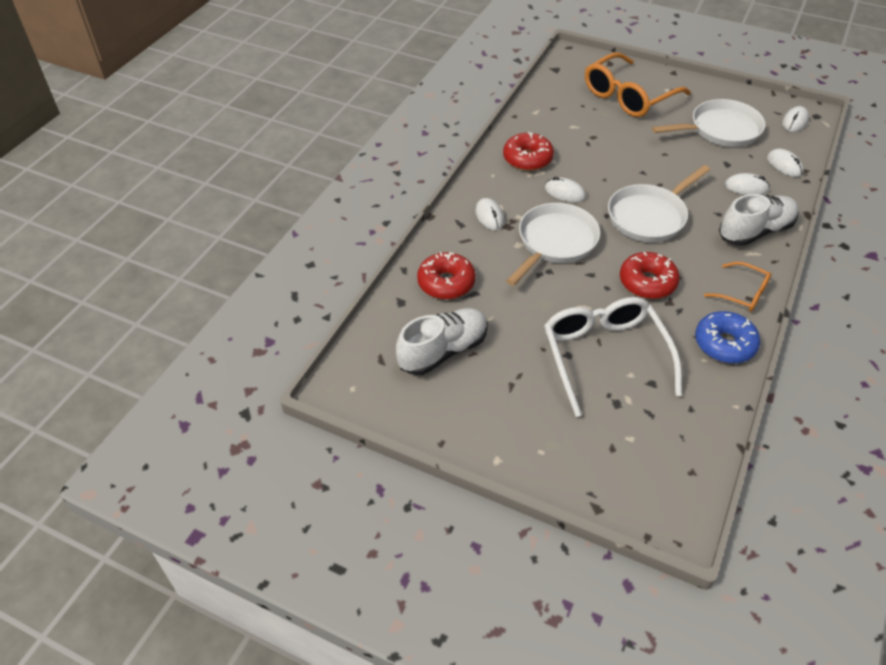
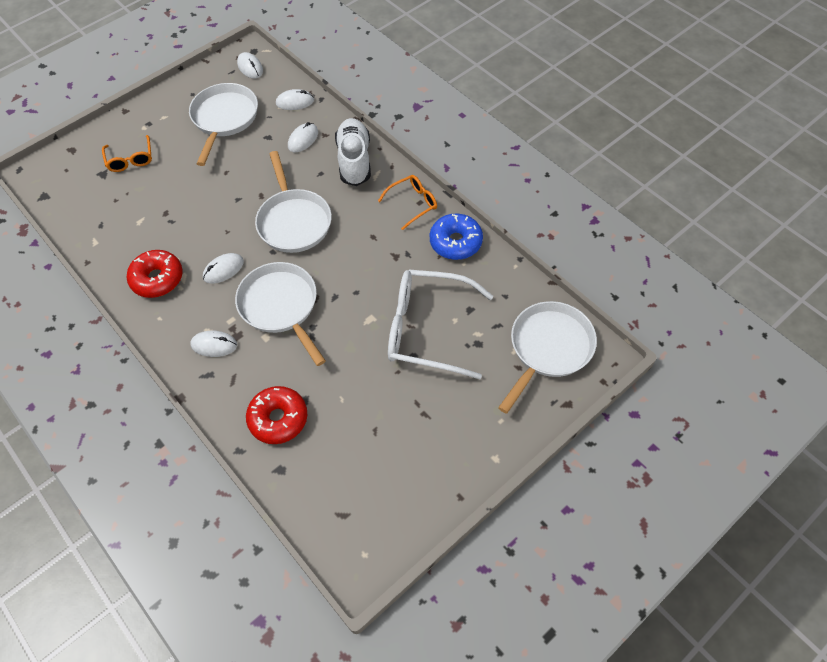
camera: 65 degrees left, 10 degrees up
white shoe [396,308,488,375] -> none
orange glasses [585,52,691,117] -> orange glasses [102,135,152,172], size x0.51
red donut [620,252,680,299] -> none
none -> white pan [498,301,597,414]

